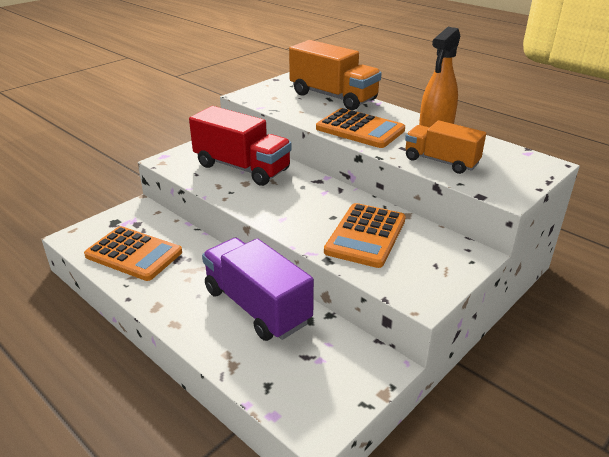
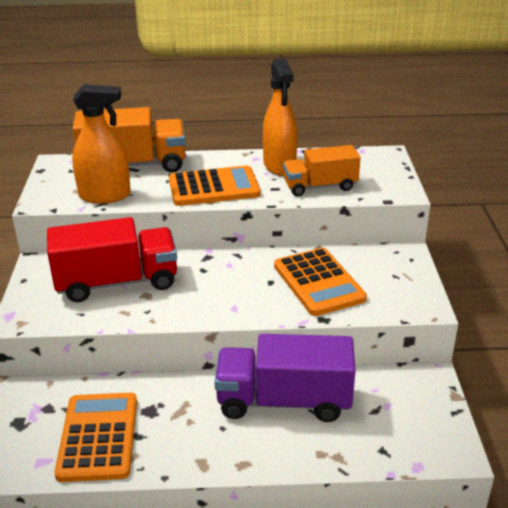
camera: 45 degrees left, 0 degrees up
orange calculator [84,226,182,281] -> orange calculator turned 75 degrees counterclockwise [55,393,137,482]
none -> orange spray bottle [72,84,131,203]

